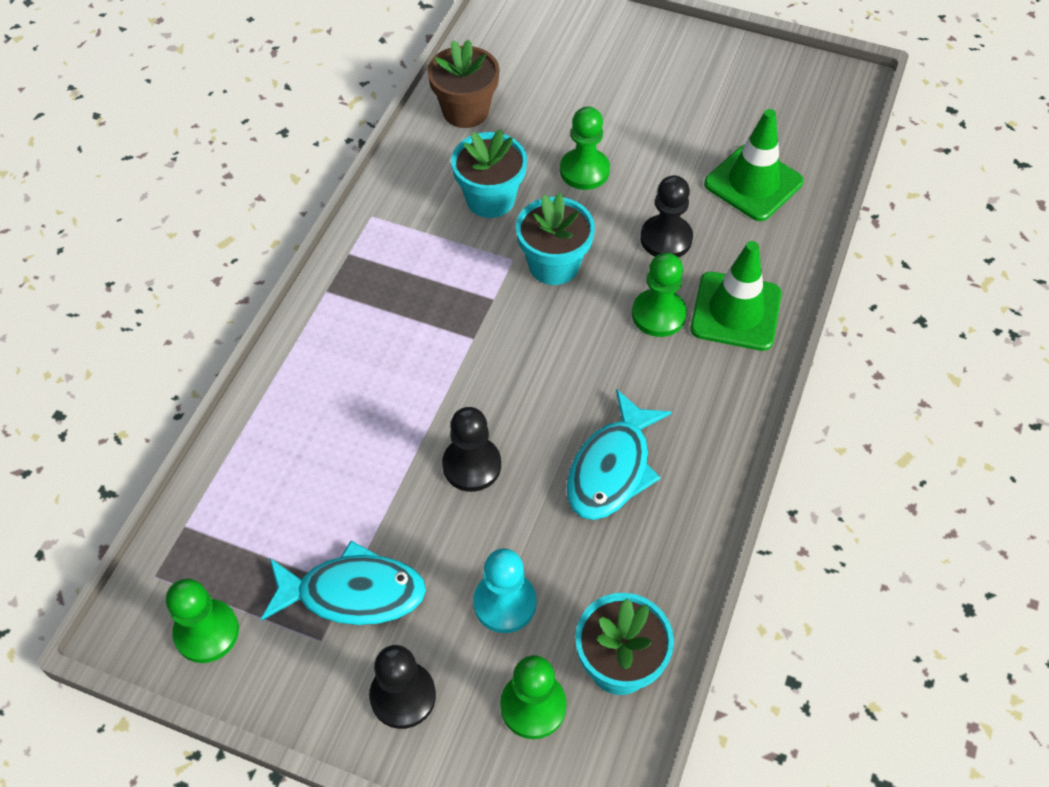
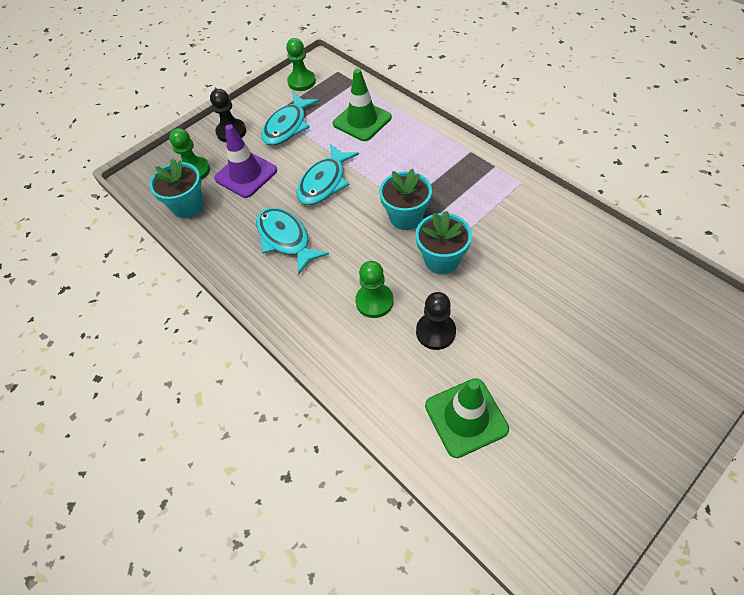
camera: 120 degrees right, 0 degrees up
brown flower pot [427,39,500,128] -> none
black pawn [442,407,501,492] -> turquoise fish [297,144,359,205]
turquoise flower pot [451,129,527,218] -> turquoise flower pot moved to [379,169,432,230]
turquoise pawn [473,549,536,633] -> purple traffic cone [214,124,277,198]
green pawn [560,107,610,190] -> none
green traffic cone [690,241,782,351] -> green traffic cone moved to [333,69,392,141]

